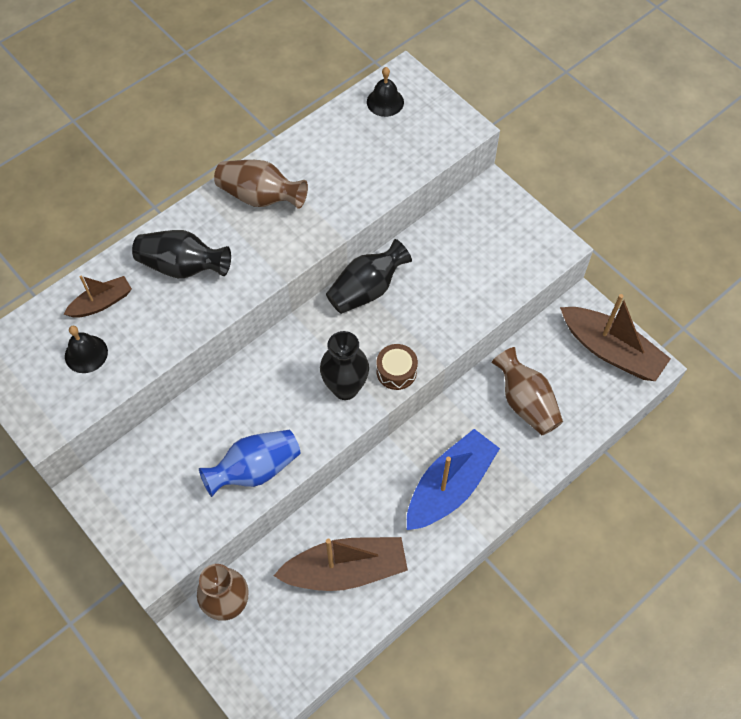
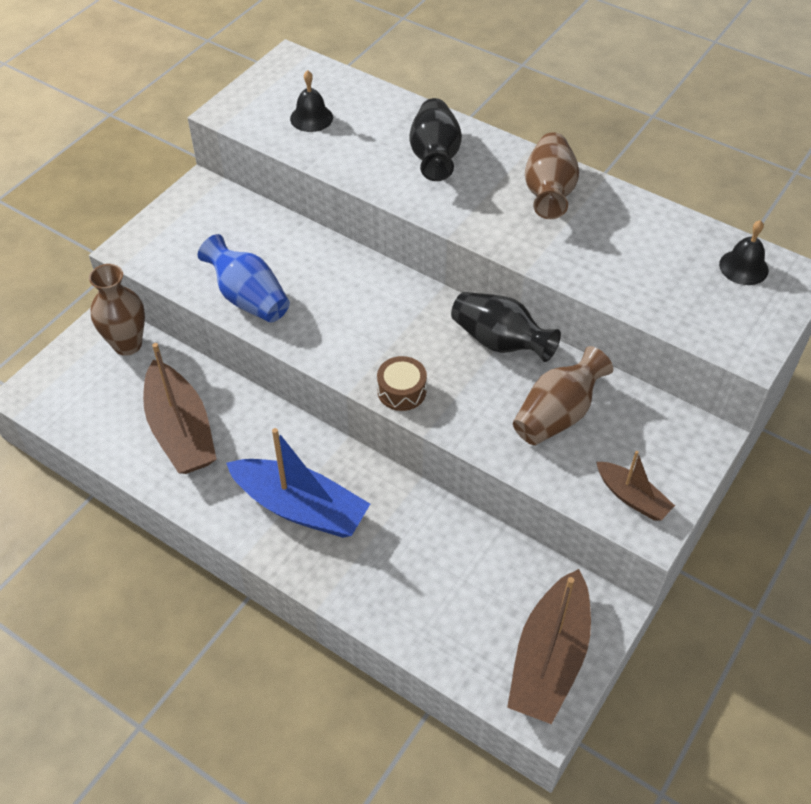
camera: 75 degrees right, 10 degrees down
brown boat [64,275,132,318] -> brown boat moved to [596,451,675,520]
black vase [320,331,369,400] -> none
brown vase [492,347,563,435] -> brown vase moved to [513,346,613,445]

